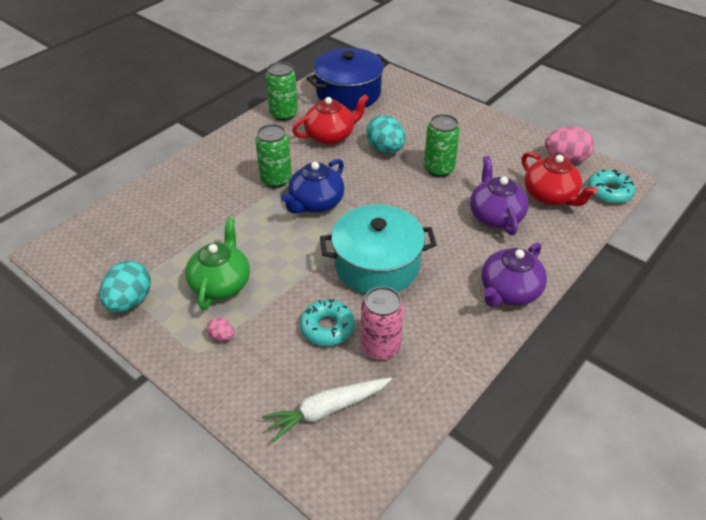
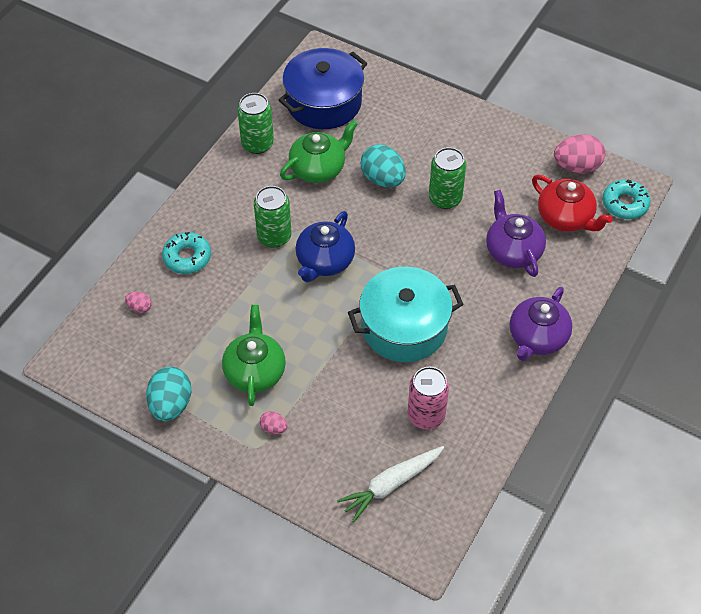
camera: 10 degrees left, 10 degrees up
red teapot [292,94,369,145] -> green teapot [280,120,358,183]
turquoise donut [300,299,355,346] -> turquoise donut moved to [162,232,211,274]
none -> pink egg [125,292,152,313]

